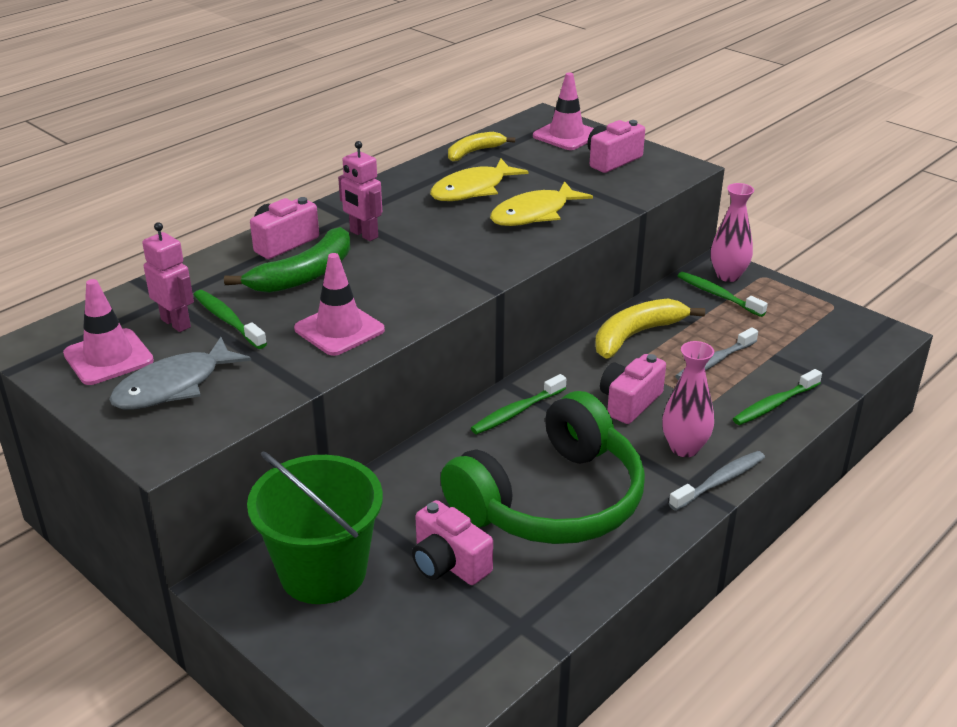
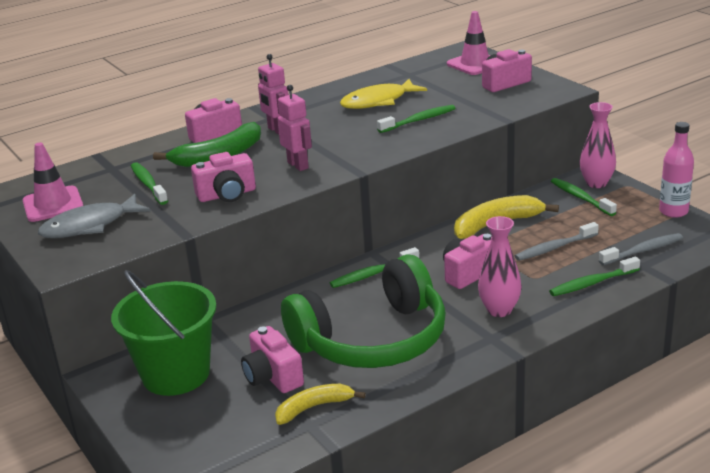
camera: 15 degrees right, 5 degrees down
pink robot [142,222,194,332] -> pink robot moved to [277,85,312,171]
pink traffic cone [294,253,385,356] -> pink camera [191,152,256,202]
yellow banana [448,132,515,162] -> yellow banana moved to [275,384,366,425]
yellow fish [490,181,593,226] -> green toothbrush [377,105,456,133]
grey toothbrush [668,451,765,511] -> grey toothbrush moved to [599,233,683,265]
none -> pink bottle [659,122,694,218]

